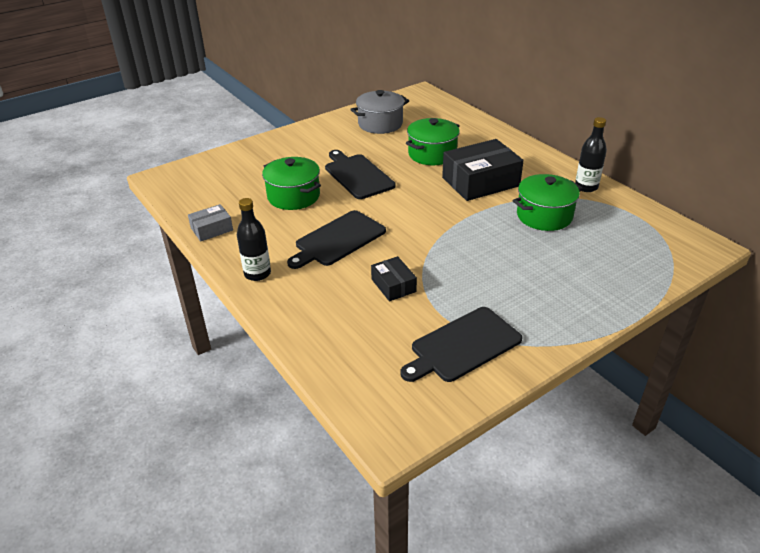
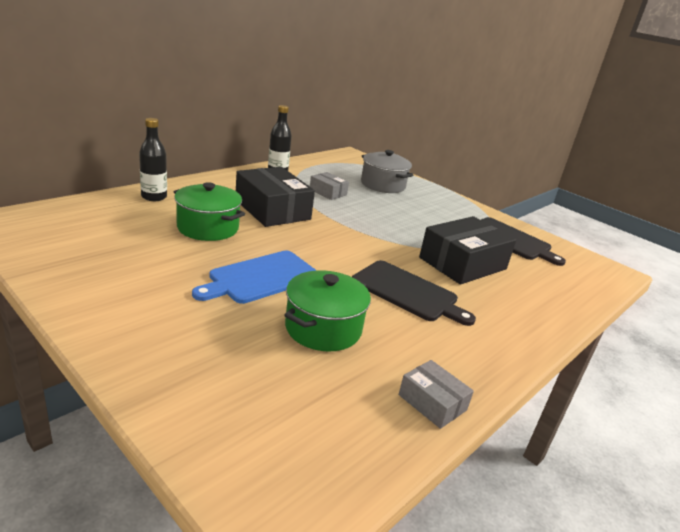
camera: 105 degrees left, 10 degrees down
black bottle [237,198,271,281] -> black bottle moved to [139,118,167,201]
black cutting board [325,150,396,199] -> blue cutting board [192,251,317,304]
grey pot [350,90,409,134] -> grey pot moved to [361,150,414,193]
black box [371,256,417,301] -> black box [419,216,516,285], size x1.94
green pot [513,174,583,231] -> grey box [310,172,349,200]

